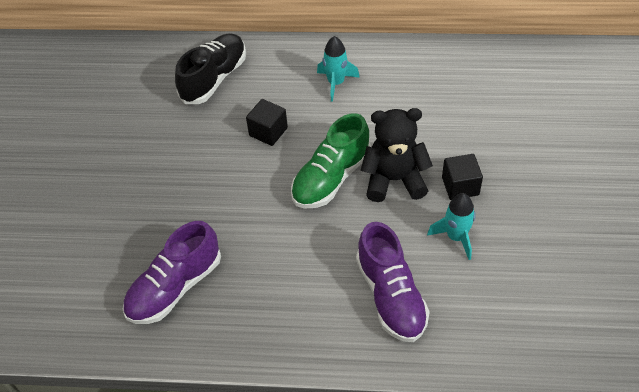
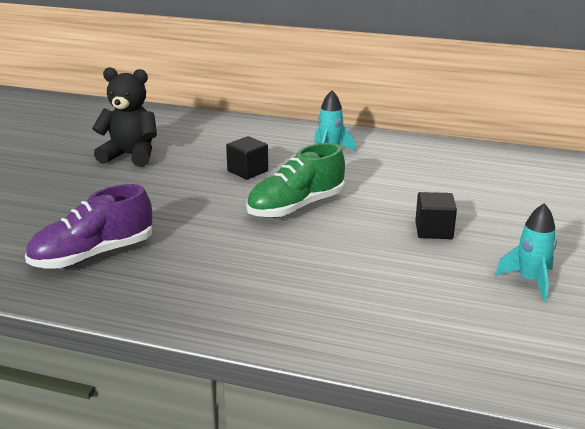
camera: 10 degrees right, 25 degrees down
black shoe [175,33,246,104] -> none
purple shoe [356,222,430,342] -> none
black teddy bear [361,108,433,202] -> black teddy bear moved to [92,67,157,167]
turquoise rocket [427,193,476,260] -> turquoise rocket moved to [495,203,557,301]

